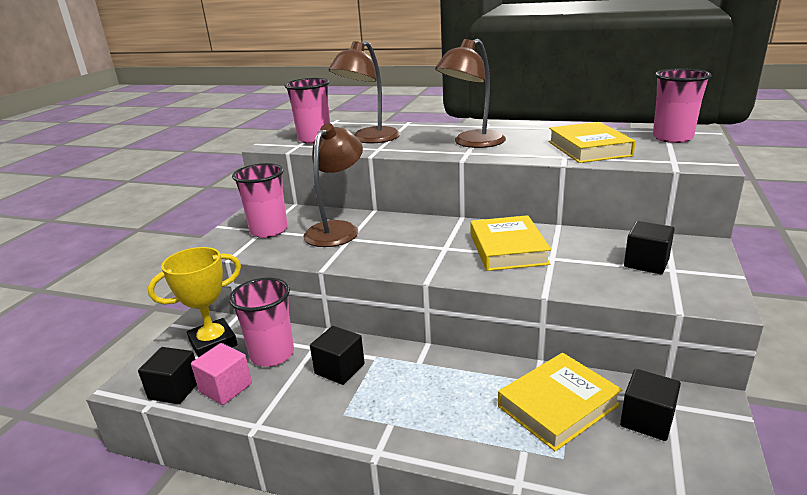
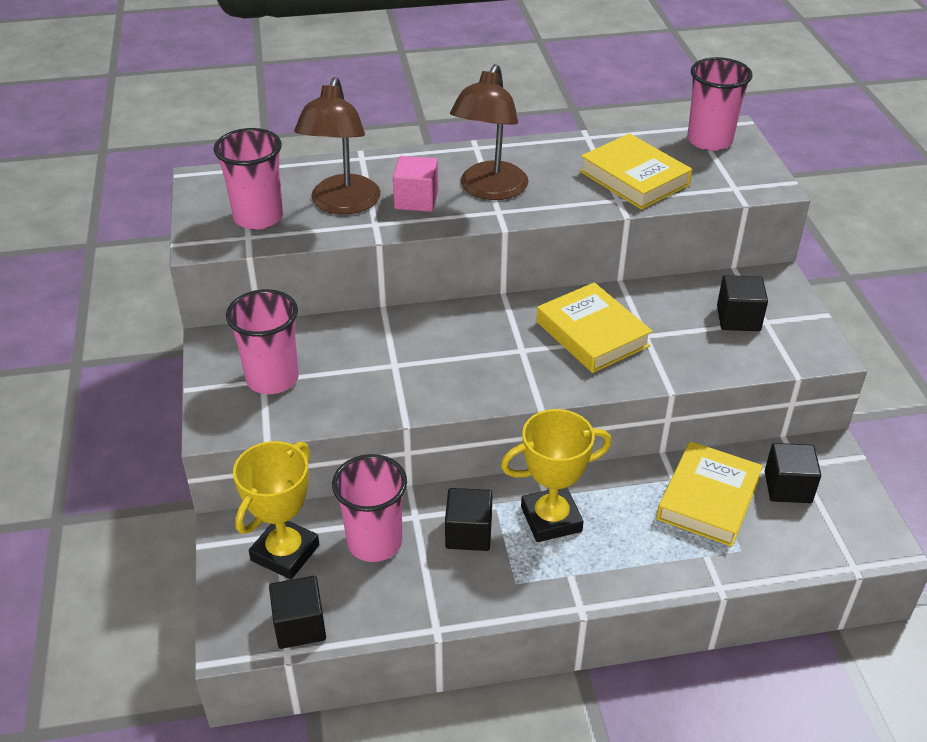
camera: 30 degrees left, 15 degrees up
pink cube [191,343,252,405] -> pink cube moved to [393,156,438,212]
brown lamp [303,123,363,247] -> none
none -> yellow trophy [501,409,612,542]

